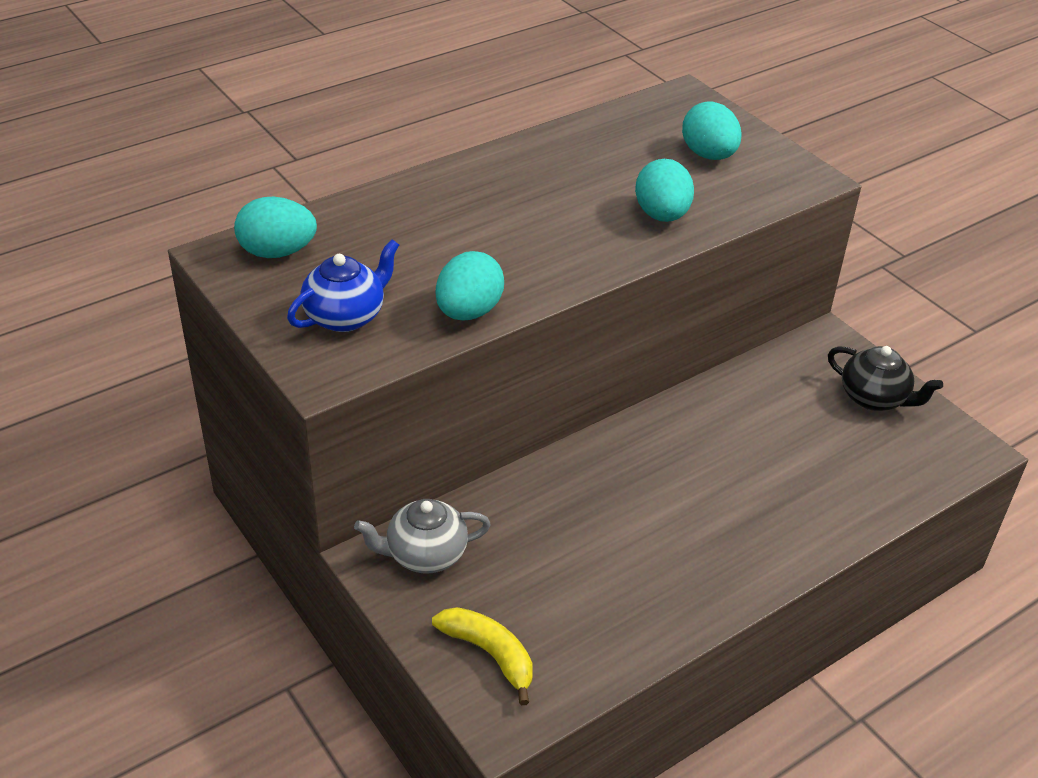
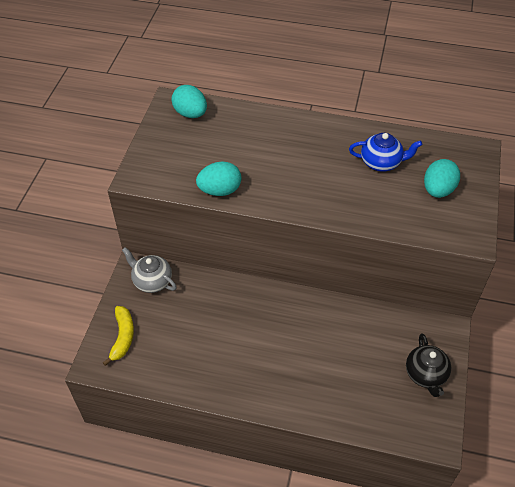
camera: 50 degrees right, 10 degrees up
blue teapot [287,239,399,332] -> blue teapot moved to [349,133,423,172]
turquoise egg [635,159,694,222] -> none

